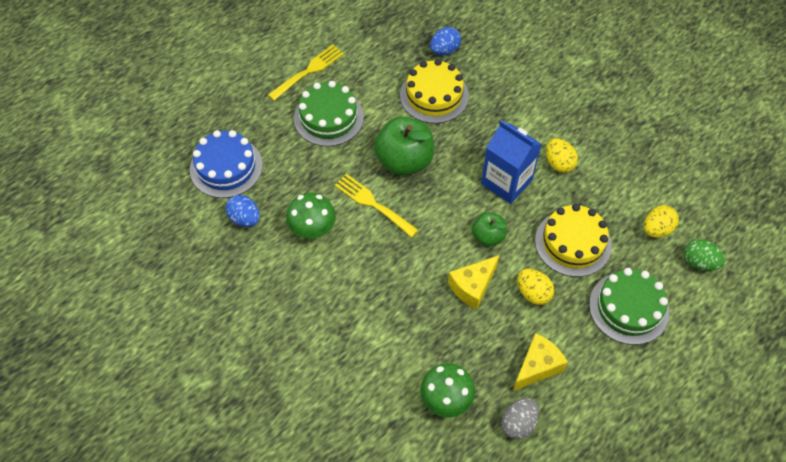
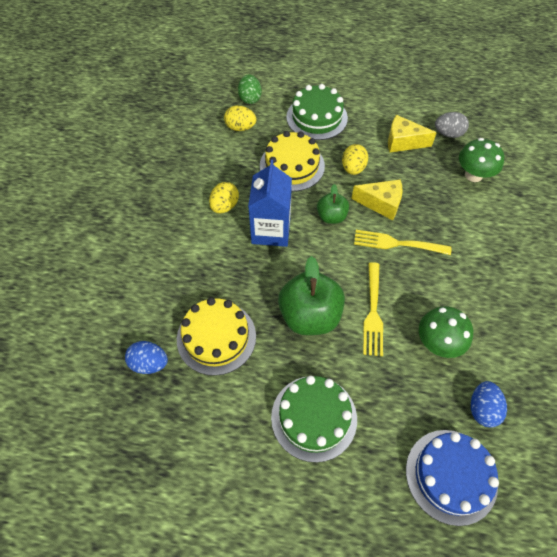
camera: 125 degrees left, 0 degrees up
yellow fork [268,45,344,101] -> yellow fork moved to [354,230,451,255]

